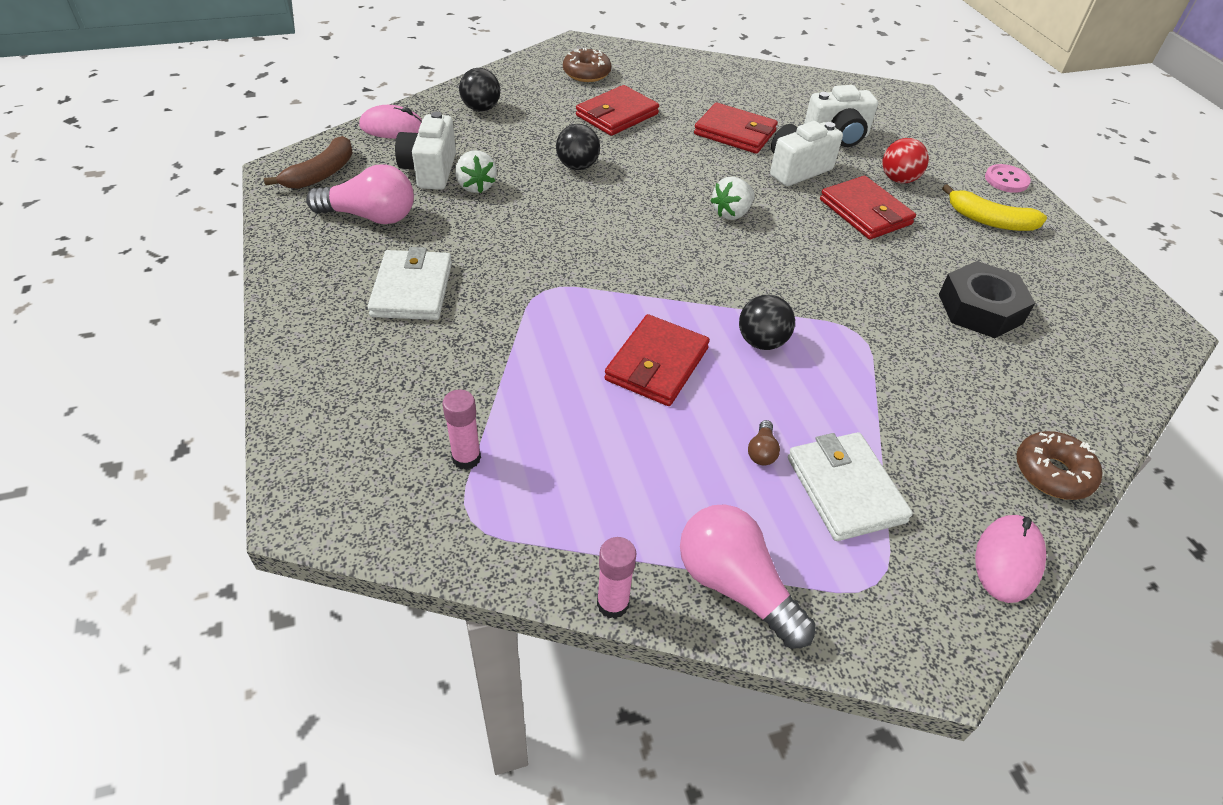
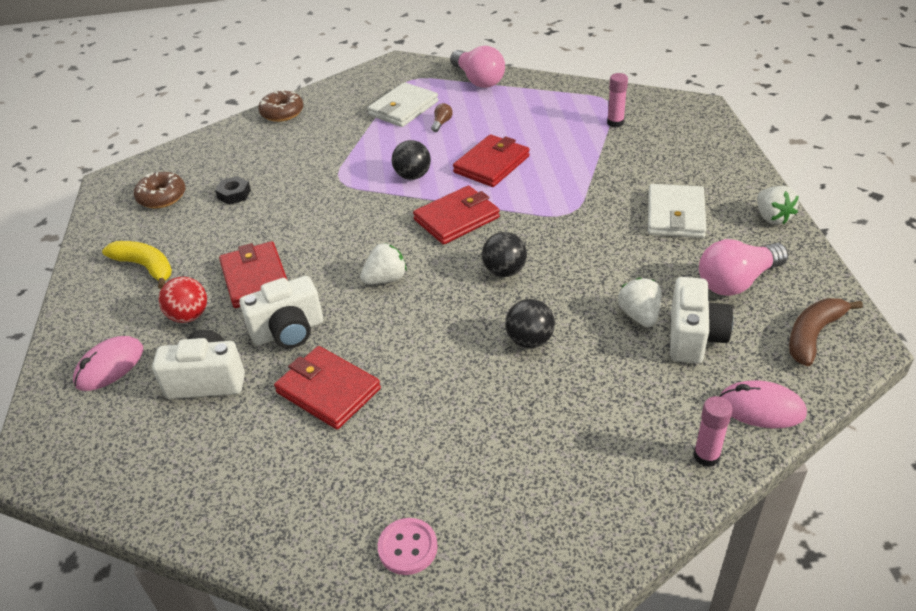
camera: 165 degrees left, 5 degrees down
pink light bulb [306,164,414,224] -> pink light bulb turned 45 degrees counterclockwise [699,239,788,296]
black ball [459,68,500,111] -> black ball moved to [482,232,527,277]
brown donut [563,48,611,82] -> brown donut moved to [134,172,185,208]
red wallet [576,85,659,136] -> red wallet moved to [413,185,500,245]
pink glue stick [597,537,637,619] -> pink glue stick moved to [694,396,733,467]
white wallet [788,432,913,541] -> white wallet turned 45 degrees clockwise [367,82,438,127]
black nut [939,261,1035,338] -> black nut [215,176,251,205], size x0.52
pink mouse [975,515,1046,603] -> pink mouse moved to [73,336,143,391]
pink button [985,164,1031,193] -> pink button moved to [378,518,438,575]
none -> white strawberry [757,186,799,224]

